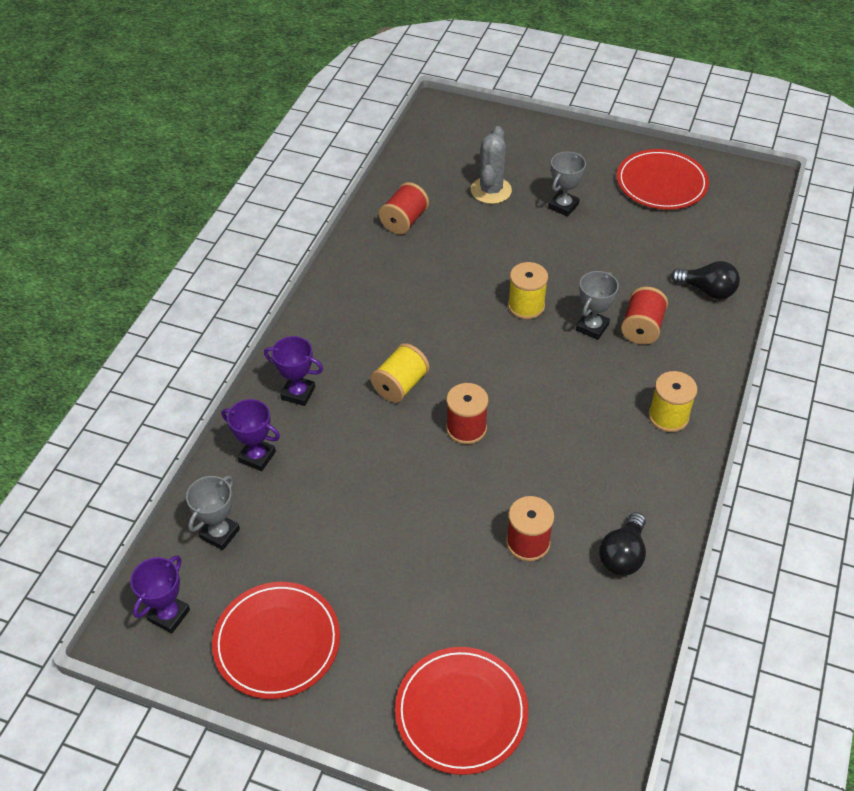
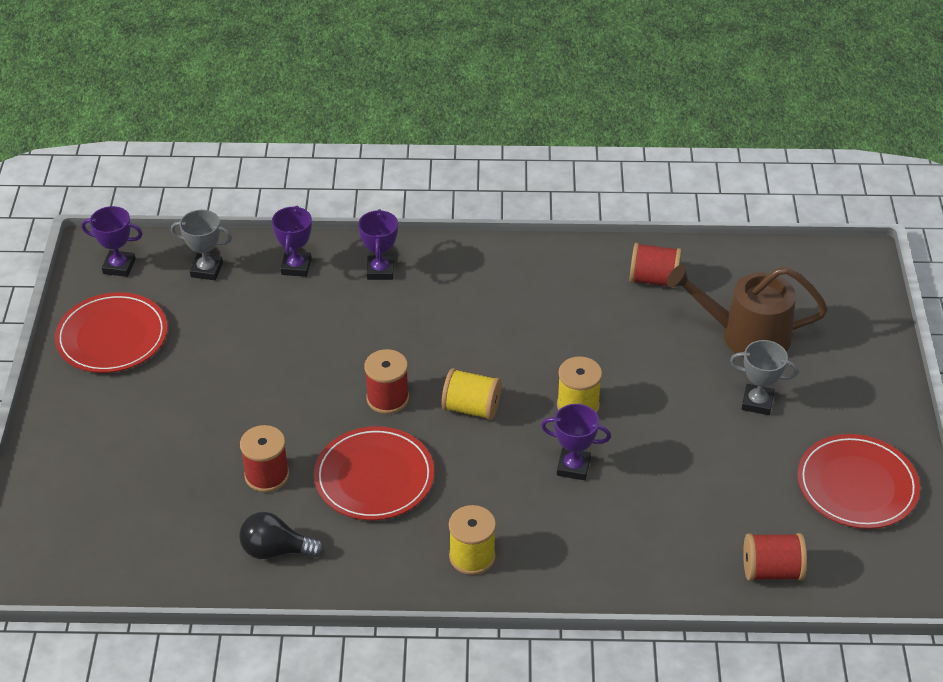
camera: 70 degrees right, 5 degrees down
yellow spool [371,343,430,403] -> yellow spool moved to [441,368,502,420]
red plate [395,647,528,775] -> red plate moved to [314,426,434,520]
grey cactus [471,126,512,204] -> brown watering can [667,264,828,358]
grey trophy [576,271,619,340] -> purple trophy [541,404,611,480]
red spool [621,287,668,345] -> red spool moved to [743,533,807,581]
black light bulb [671,261,740,299] -> none

